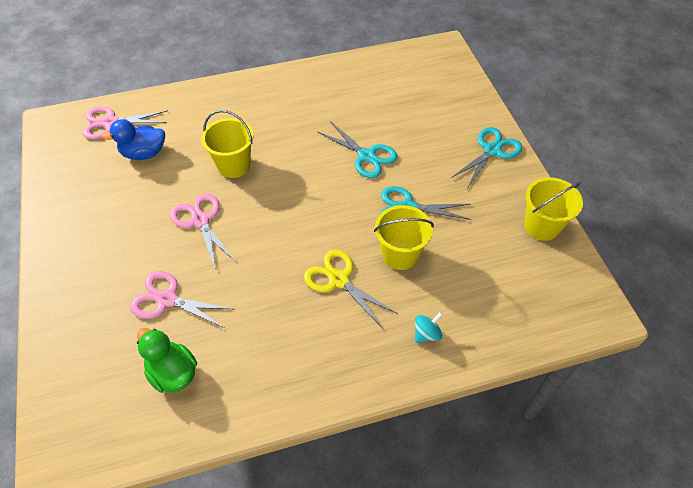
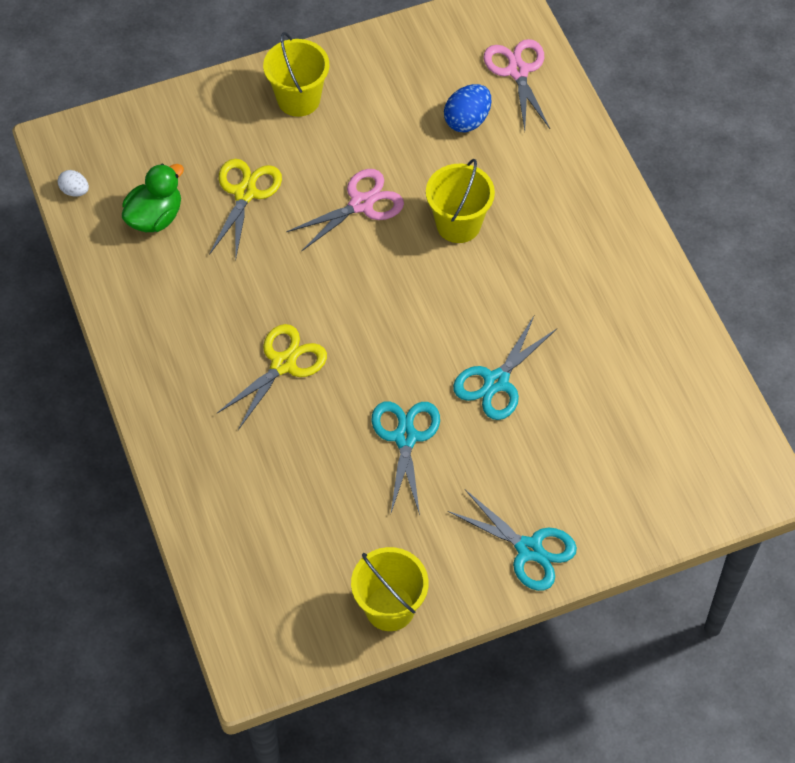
camera: 85 degrees right, 5 degrees up
blue duck [102,119,165,160] -> blue egg [444,84,491,133]
pink scissors [130,271,233,328] -> yellow scissors [209,159,282,258]
yellow bucket [374,205,434,270] -> yellow bucket moved to [263,32,330,117]
turquoise spinning top [415,312,443,343] -> none
none -> white egg [58,170,89,197]

